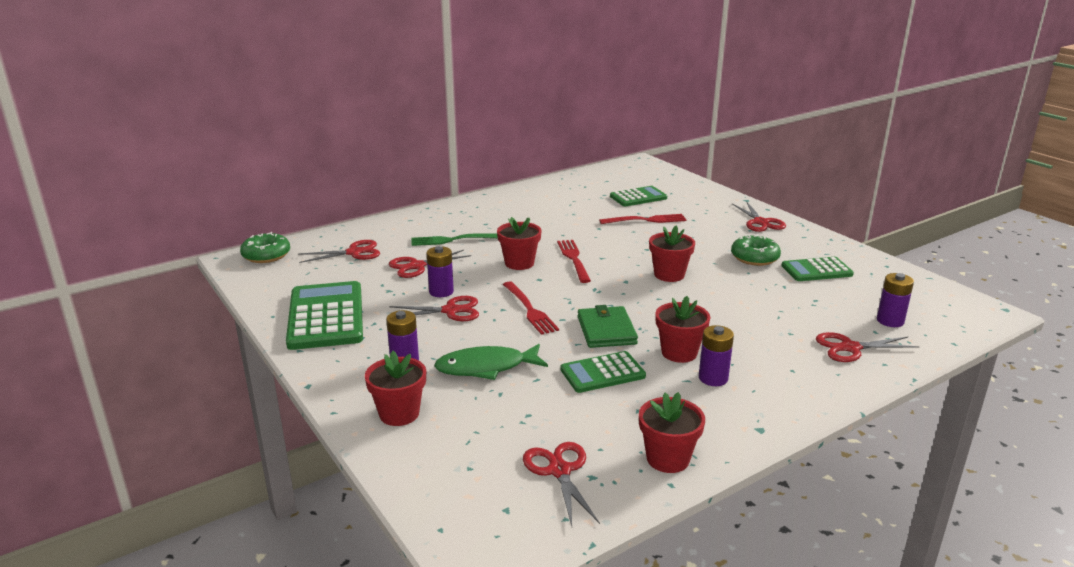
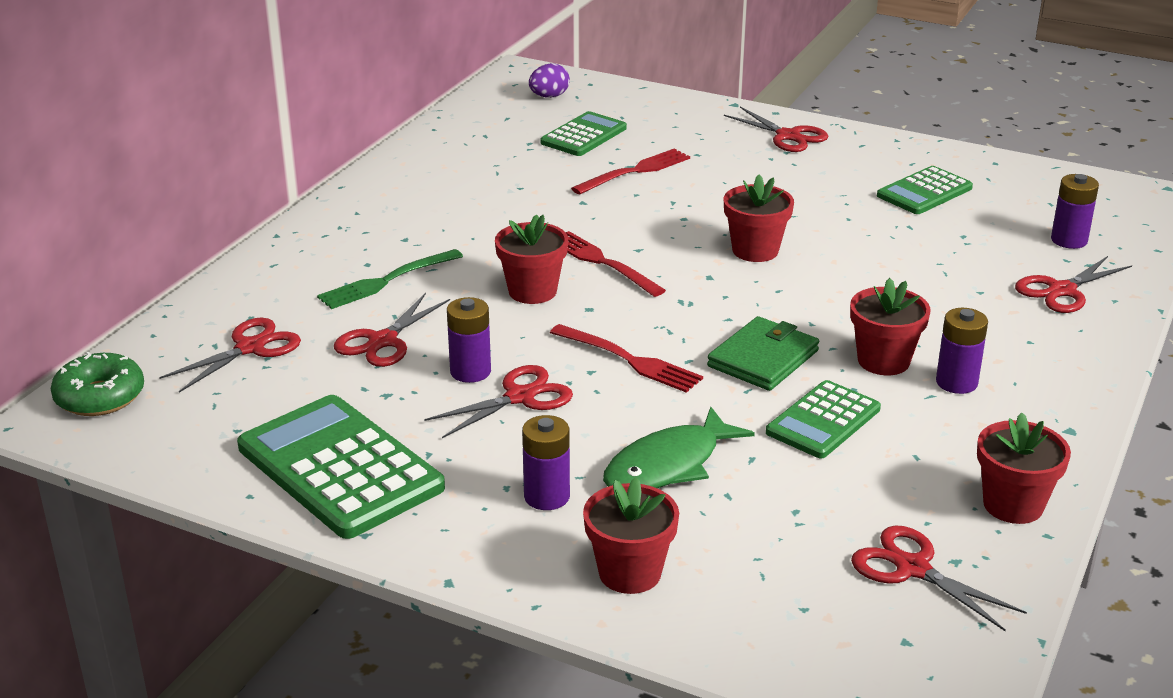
camera: 30 degrees left, 5 degrees up
green wallet [578,305,638,348] -> green wallet turned 75 degrees clockwise [707,316,819,391]
green donut [731,234,781,266] -> none
none -> purple egg [529,63,570,98]

